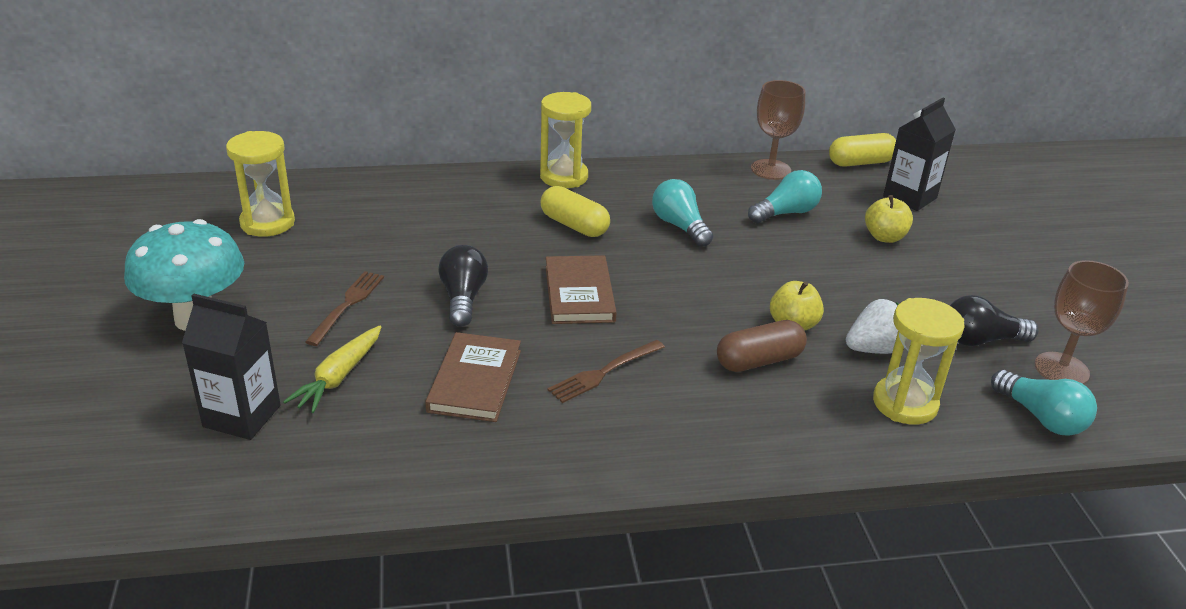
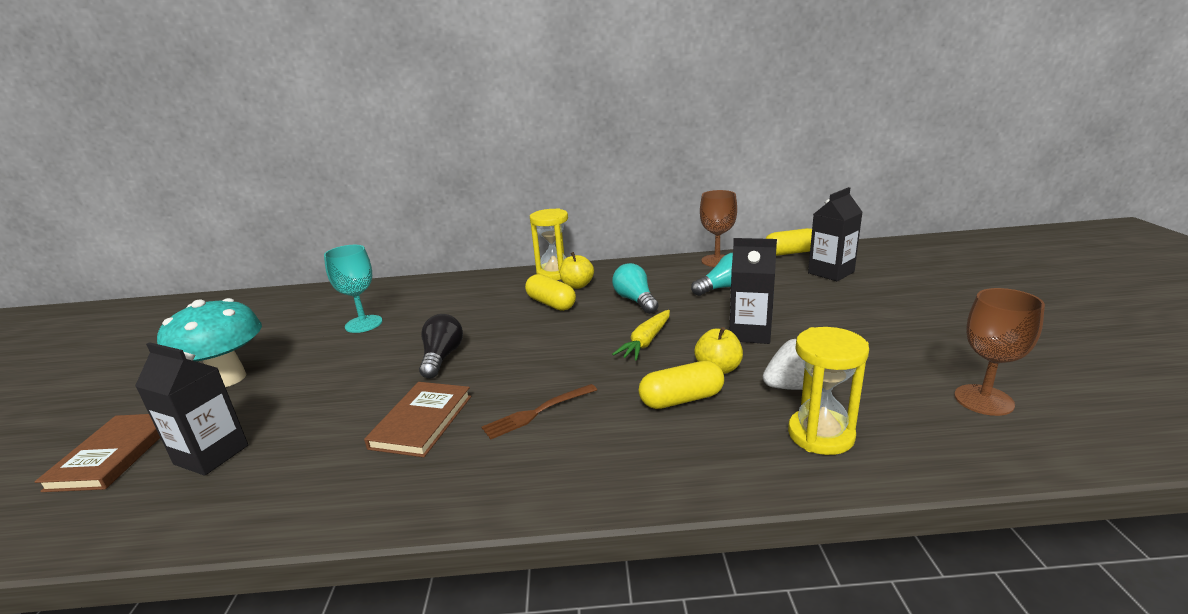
camera: 10 degrees right, 10 degrees down
yellow hourglass [226,131,295,237] -> none
yellow carrot [283,325,381,413] -> yellow carrot moved to [612,310,670,360]
brown fork [305,271,384,346] -> none
brown book [546,255,617,324] -> brown book moved to [35,414,160,492]
brown capsule [717,320,807,372] -> yellow capsule [639,361,724,409]
yellow apple [865,195,913,243] -> yellow apple moved to [560,252,594,289]
black light bulb [950,295,1039,346] -> none
turquoise light bulb [991,370,1097,436] -> none
none -> turquoise goblet [324,245,382,333]
none -> black carton [730,238,777,344]

